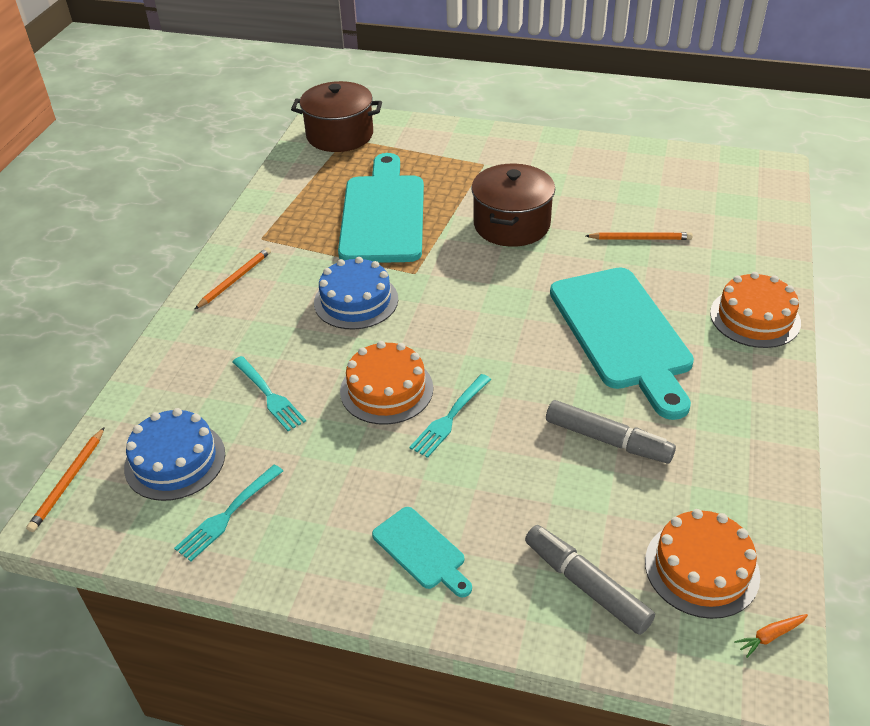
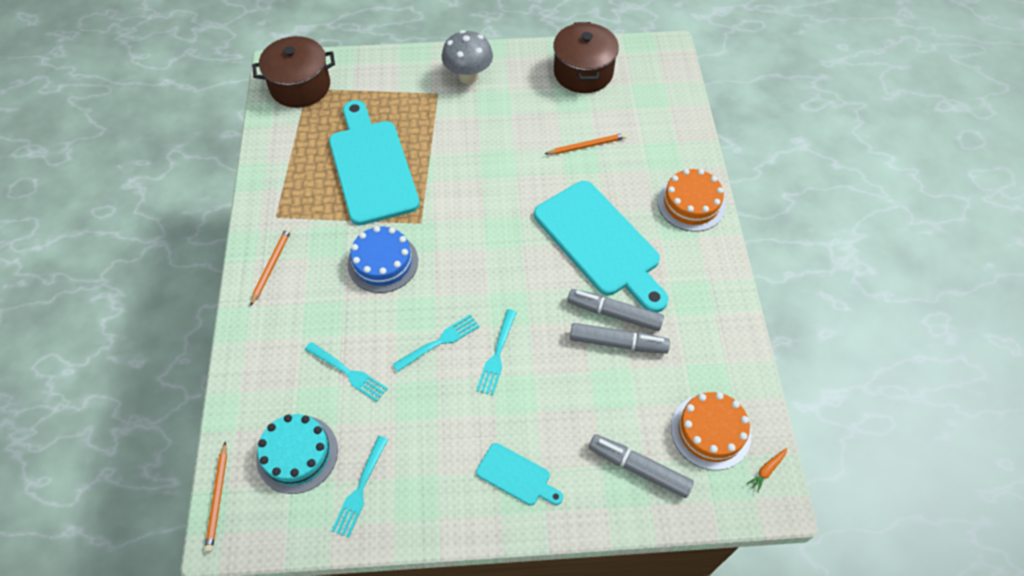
camera: 20 degrees left, 15 degrees up
blue cake [124,408,225,501] -> turquoise cake [256,414,338,494]
orange cake [340,341,433,425] -> turquoise fork [392,314,480,372]
brown pot [471,163,555,247] -> brown pot moved to [553,22,619,93]
none -> grey mushroom [442,30,493,84]
none -> grey marker [567,289,664,331]

